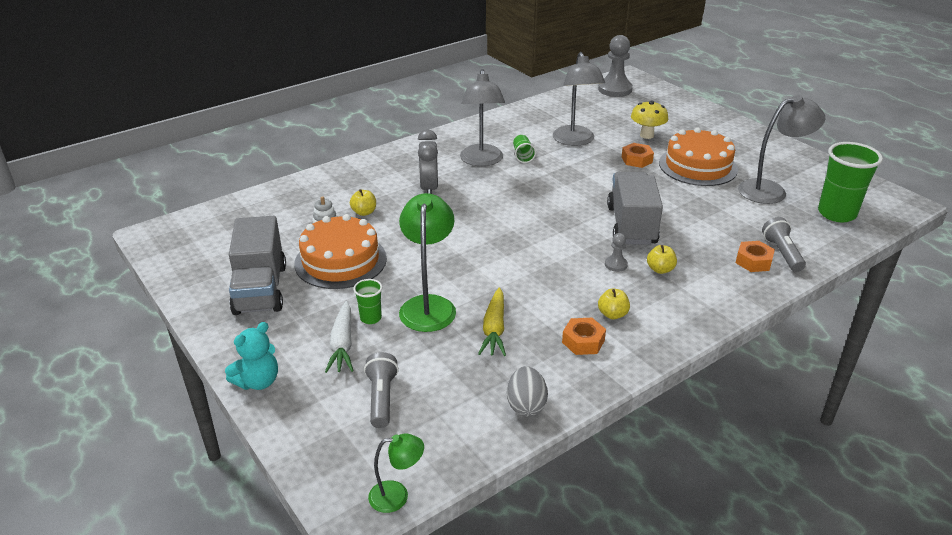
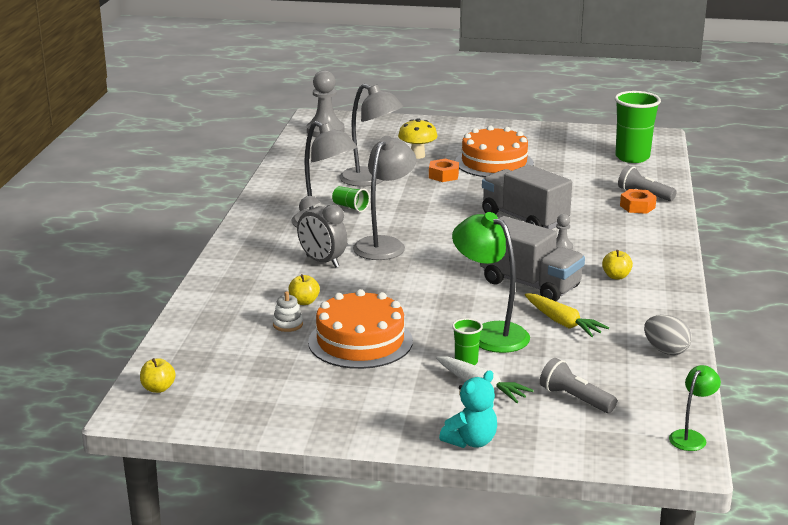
camera: 45 degrees left, 10 degrees down
turquoise teddy bear [225,322,278,390] -> turquoise teddy bear turned 45 degrees clockwise [439,370,497,448]
grey truck [229,216,286,315] -> grey truck moved to [480,216,585,302]
orange nut [562,318,606,355] -> none
yellow apple [647,245,677,274] -> yellow apple moved to [140,358,176,393]
grey lamp [738,95,825,204] -> grey lamp moved to [353,136,416,260]

